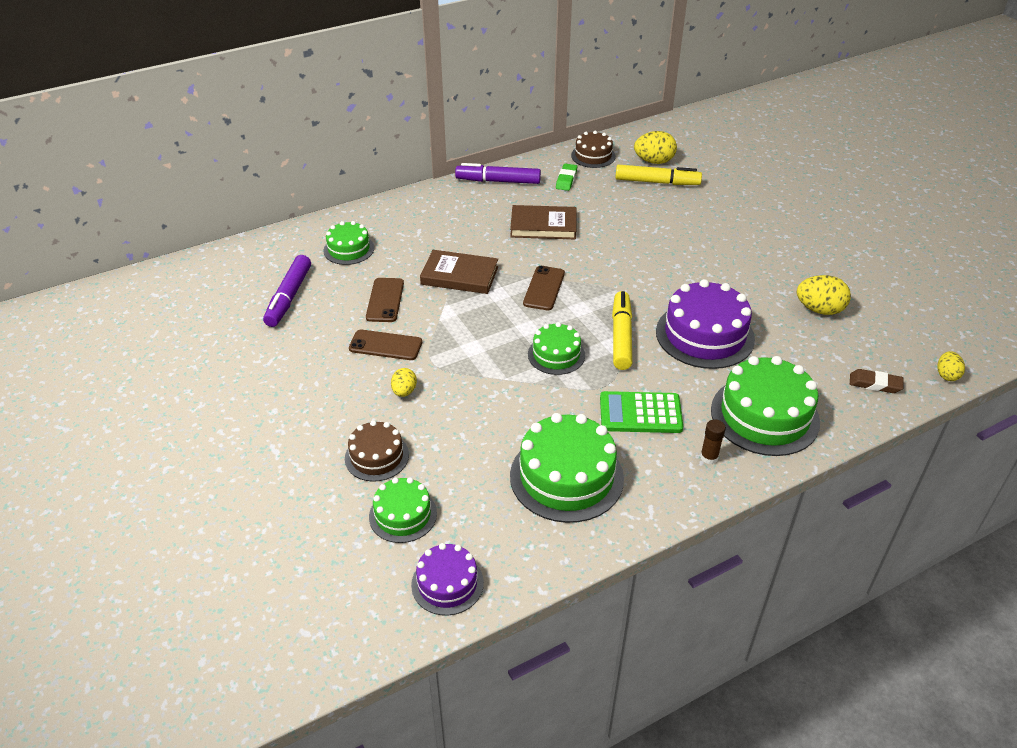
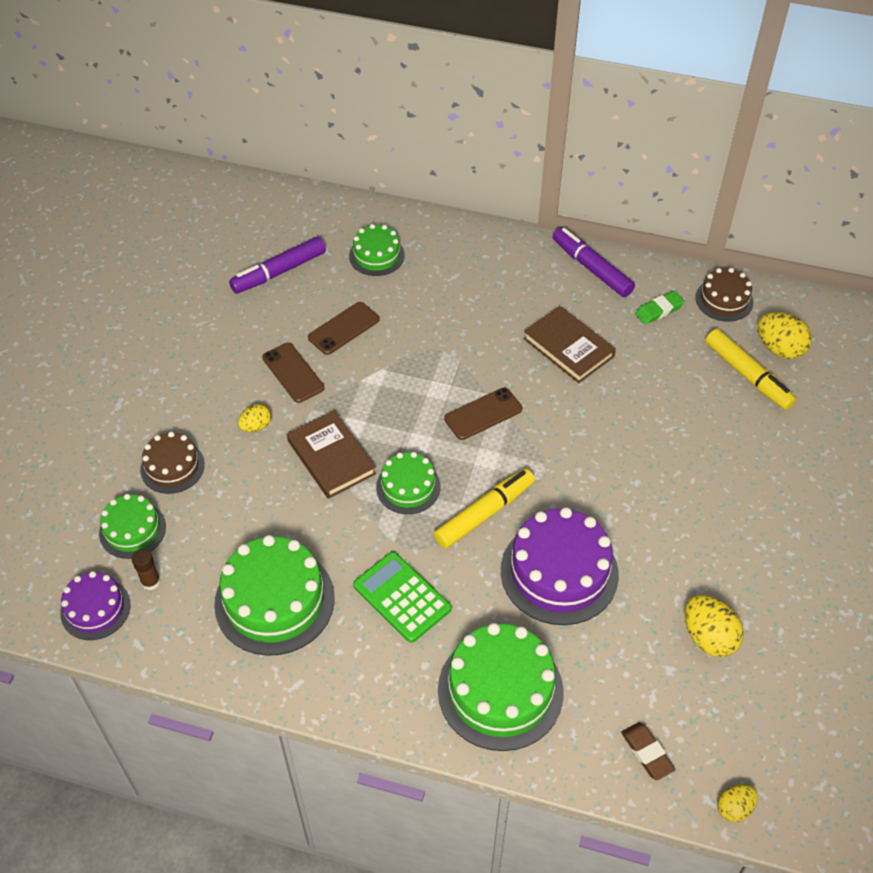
camera: 45 degrees right, 10 degrees up
brown book [420,250,498,294] -> brown book moved to [287,411,376,499]
brown glue stick [700,419,726,464] -> brown glue stick moved to [132,549,161,590]

